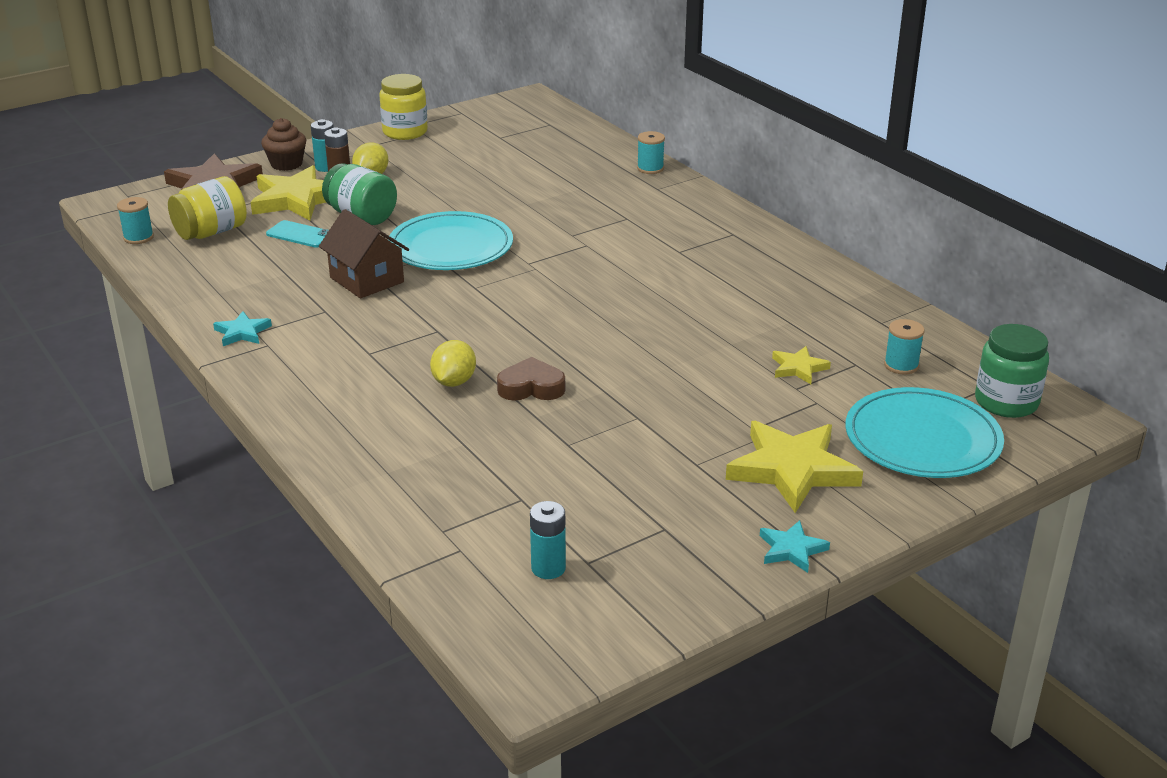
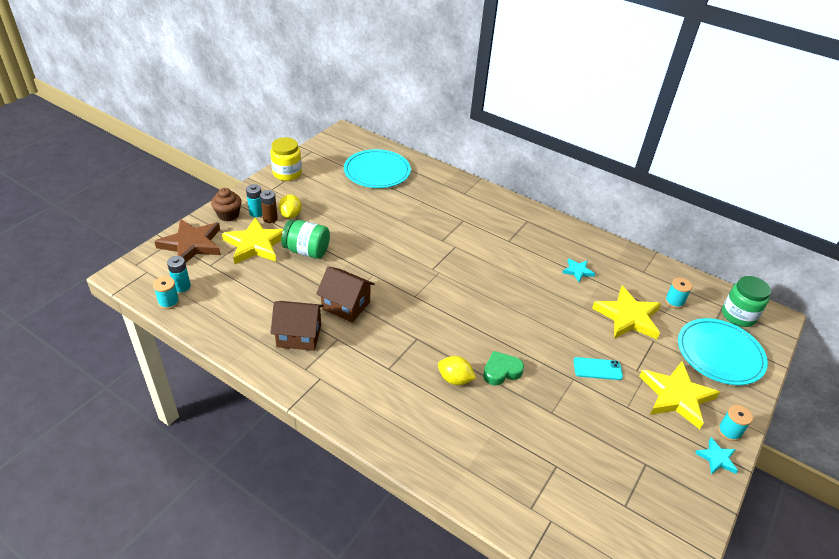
camera: 25 degrees left, 10 degrees up
yellow jar [168,176,247,240] -> none
turquoise star [213,311,272,346] -> turquoise star moved to [563,258,595,282]
turquoise phone [266,220,329,247] -> turquoise phone moved to [574,357,623,380]
turquoise plate [389,211,513,270] -> turquoise plate moved to [344,149,411,188]
yellow lemon [430,340,476,387] -> yellow lemon turned 60 degrees counterclockwise [438,356,476,385]
brown heart [497,357,565,401] -> green heart [483,351,524,386]
turquoise battery [530,501,566,579] -> turquoise battery moved to [167,256,191,292]
turquoise spool [637,131,665,174] -> turquoise spool moved to [718,405,753,441]
yellow star [772,346,831,384] -> yellow star [592,286,661,339], size x2.02
none -> brown house [270,301,324,351]

